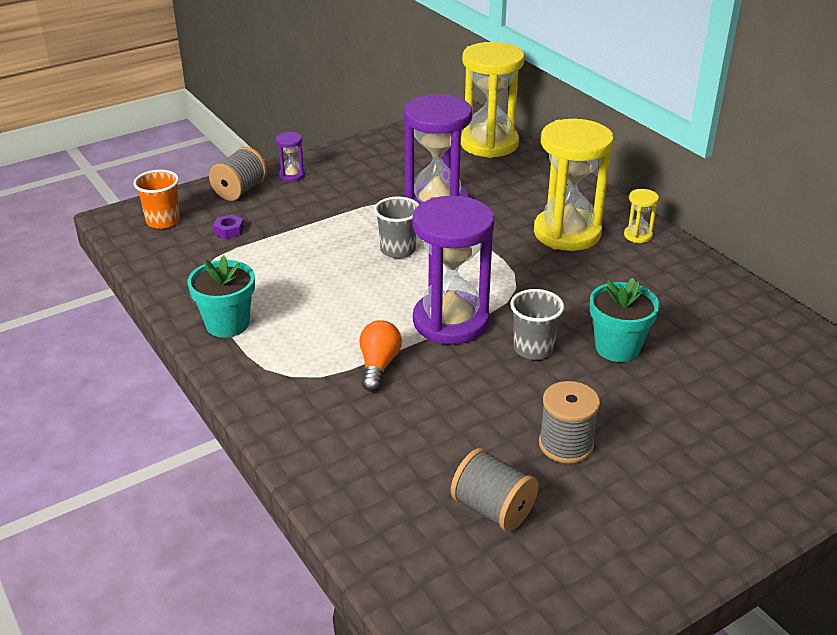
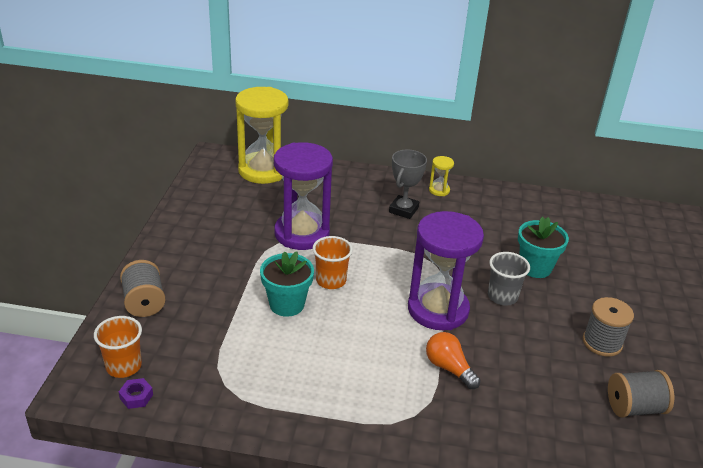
camera: 50 degrees left, 0 degrees up
turquoise flower pot [187,256,255,338] -> turquoise flower pot moved to [260,251,314,317]
purple nut [213,214,244,239] -> purple nut moved to [119,378,153,409]
purple hourglass [276,132,305,182] -> none
grey cup [374,196,419,258] -> orange cup [313,236,353,289]
yellow hourglass [534,119,614,251] -> grey trophy [389,150,427,219]

